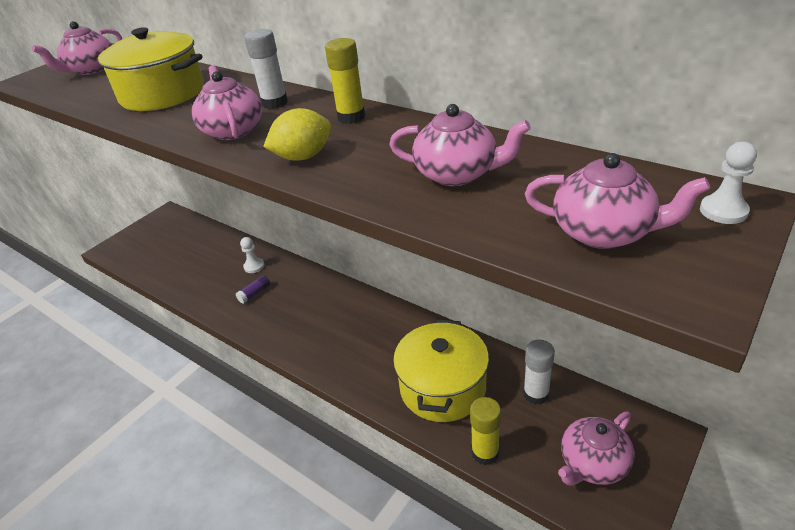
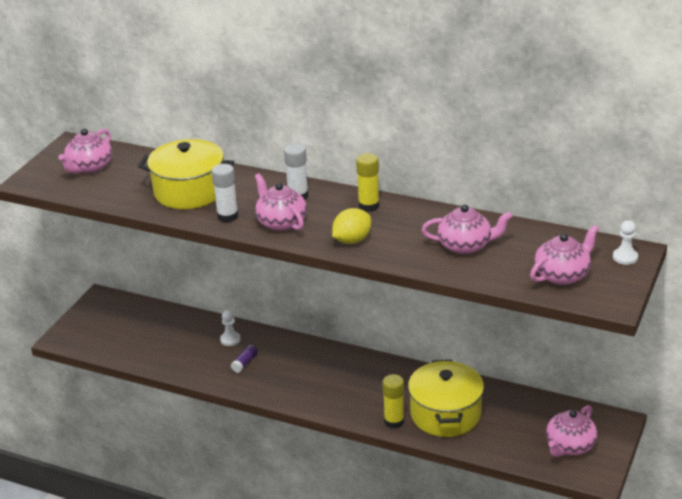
camera: 15 degrees left, 5 degrees down
yellow glue stick [470,397,501,465] -> yellow glue stick moved to [383,374,404,429]
white glue stick [523,340,555,405] -> white glue stick moved to [212,164,238,223]
pink teapot [525,153,710,249] -> pink teapot turned 45 degrees counterclockwise [530,225,599,285]

